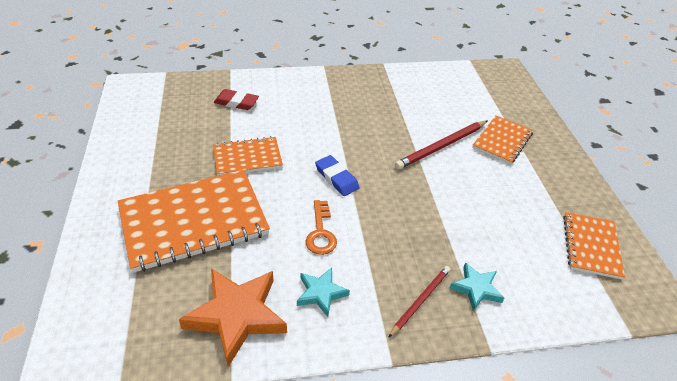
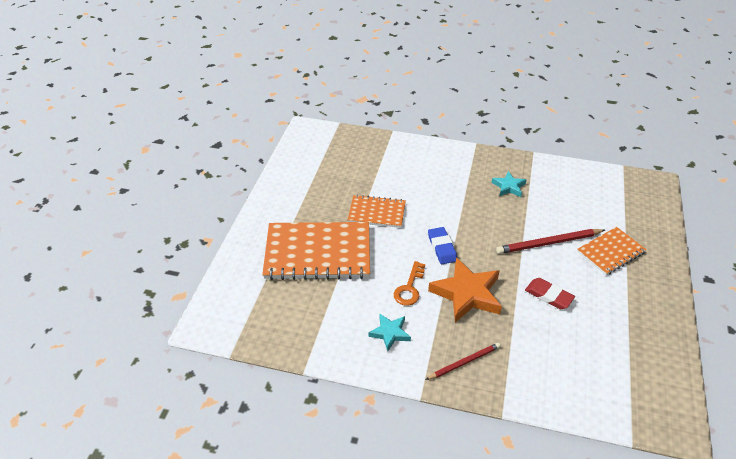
camera: 25 degrees right, 0 degrees up
orange star [179,269,287,367] -> orange star moved to [428,257,502,323]
red eraser [214,89,259,110] -> red eraser moved to [525,278,575,309]
turquoise star [449,262,504,311] -> turquoise star moved to [491,171,526,197]
orange notebook [563,212,625,279] -> none

